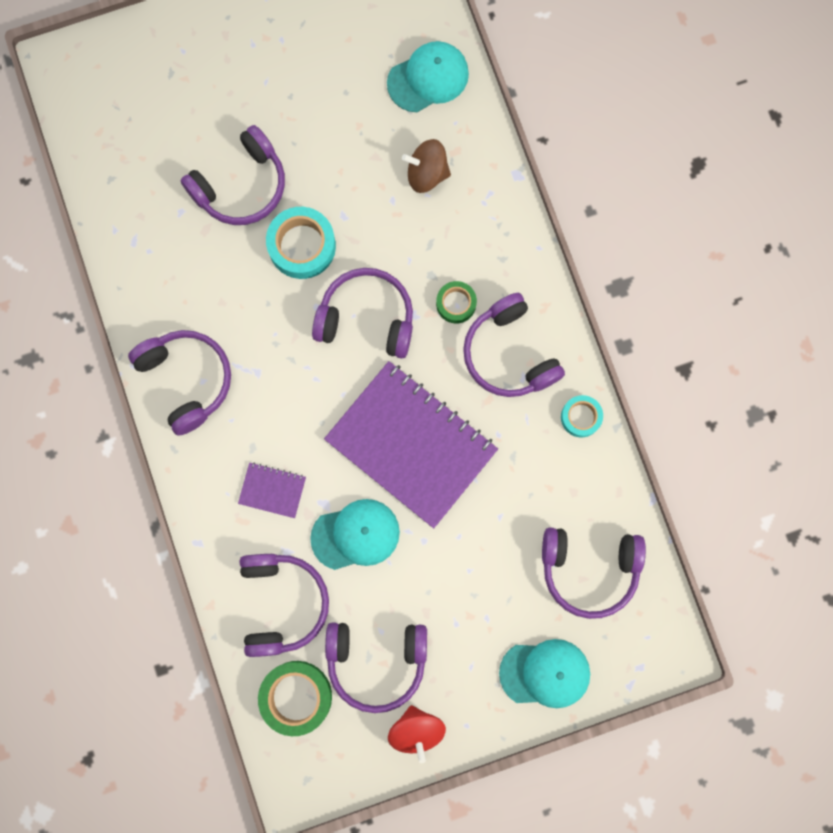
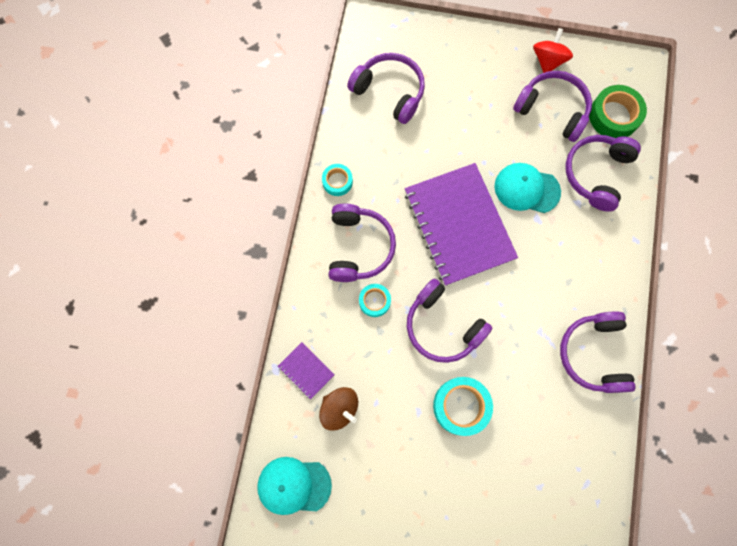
camera: 150 degrees left, 5 degrees down
purple headphones [180,125,285,225] -> none
purple notebook [238,462,306,518] -> purple notebook moved to [278,342,335,400]
green tape [436,281,477,324] -> turquoise tape [359,284,391,317]
turquoise cap [499,639,590,708] -> none

